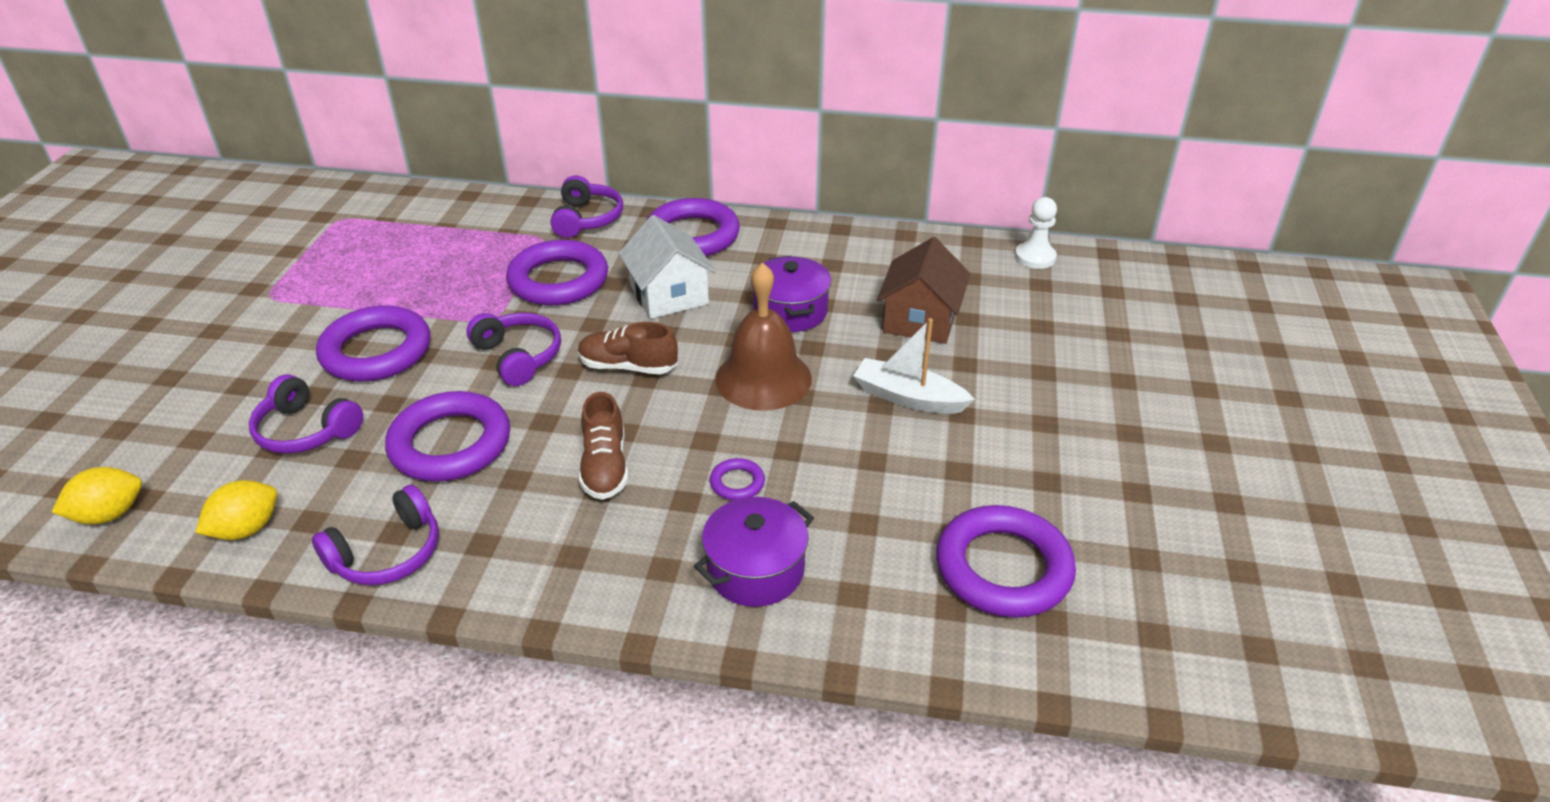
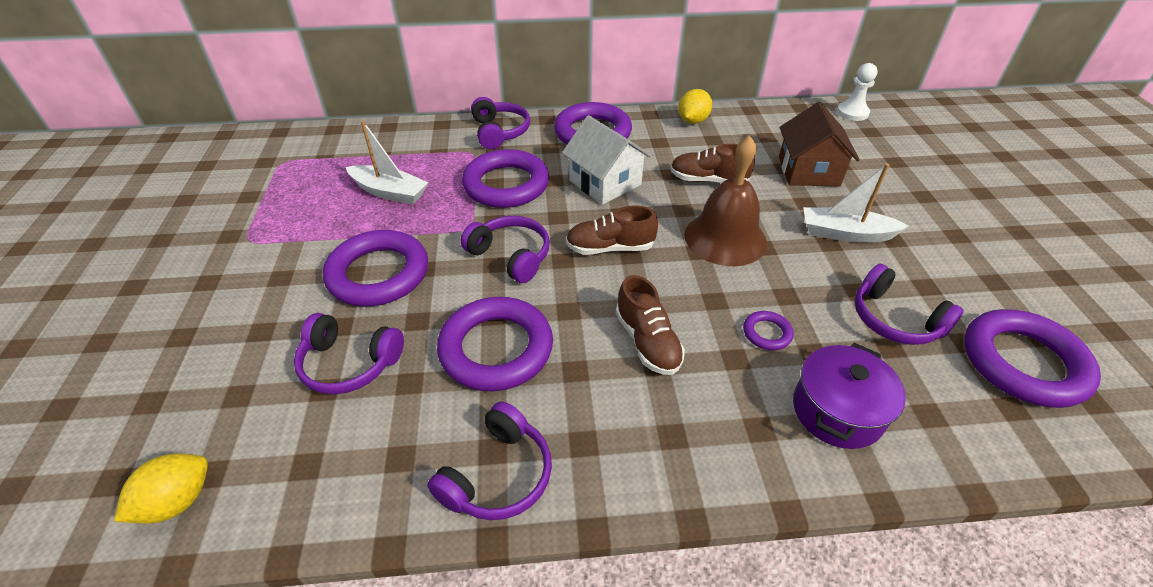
camera: 15 degrees left, 5 degrees up
yellow lemon [195,480,277,540] -> yellow lemon moved to [678,89,712,124]
purple pot [751,256,831,332] -> brown shoe [670,144,755,183]
none -> white boat [346,120,429,205]
none -> purple headphones [855,263,964,345]

